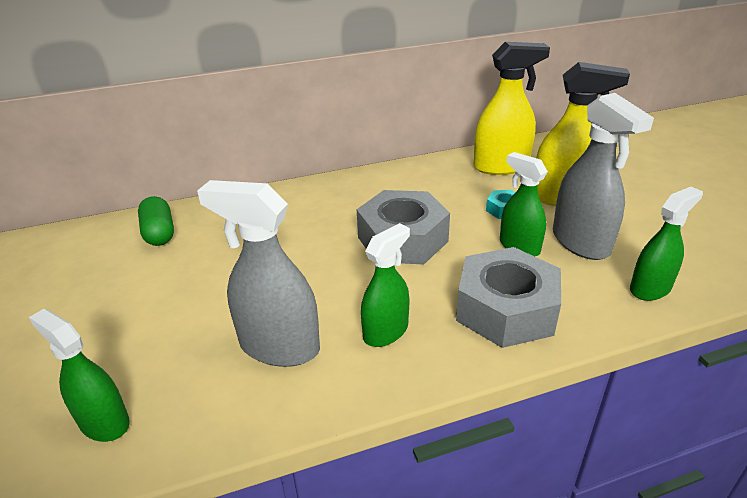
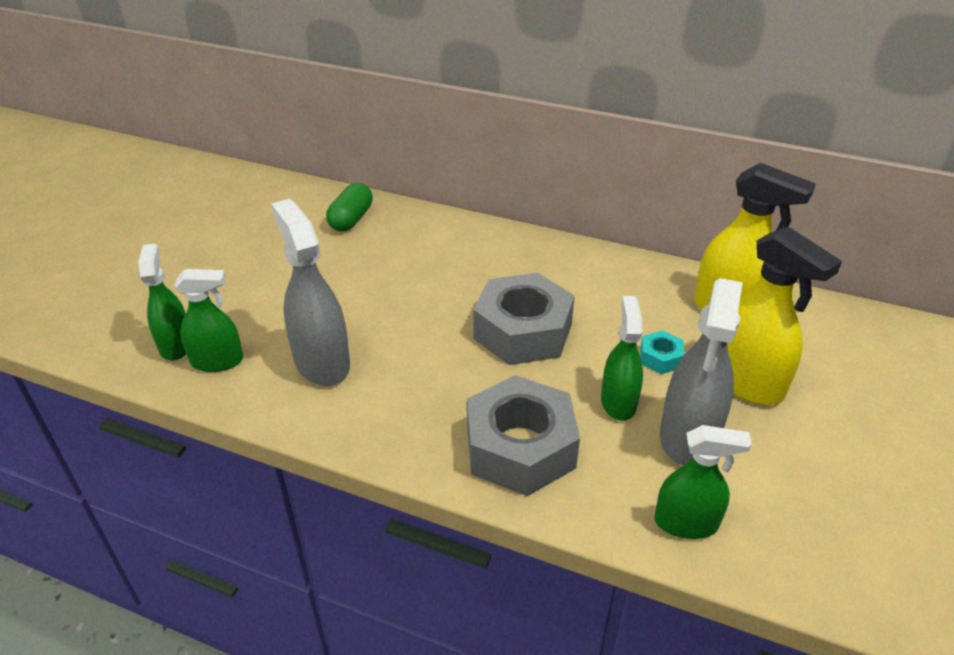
camera: 40 degrees right, 5 degrees up
green spray bottle [361,223,410,347] -> green spray bottle moved to [174,269,243,372]

